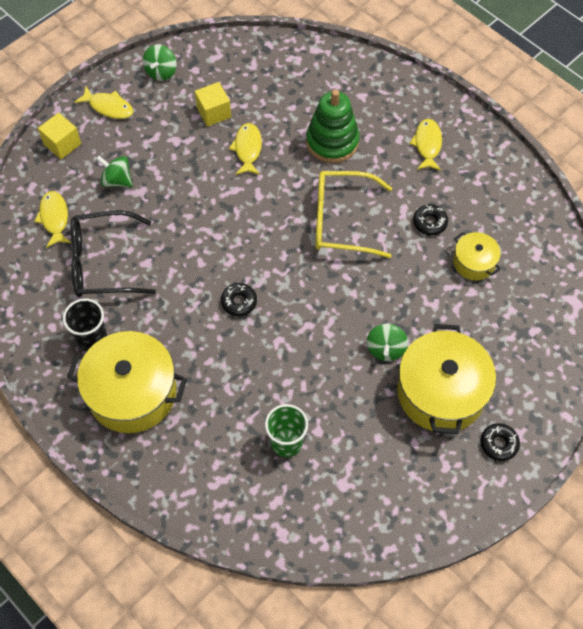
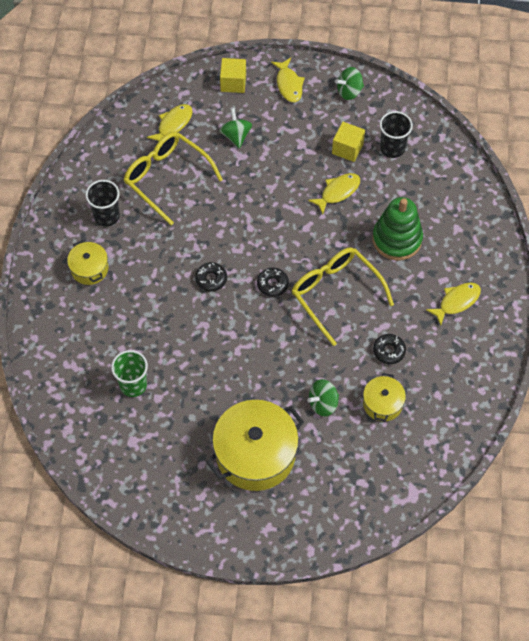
camera: 50 degrees right, 0 degrees up
yellow pot [67,331,187,433] -> yellow pot [67,240,109,285], size x0.51
black glasses [71,210,156,297] -> yellow glasses [124,132,223,225]
green spinning top [367,324,408,361] -> green spinning top moved to [307,379,339,416]
black donut [481,423,520,461] -> black donut moved to [257,267,289,297]
none -> black cup [380,111,413,158]

